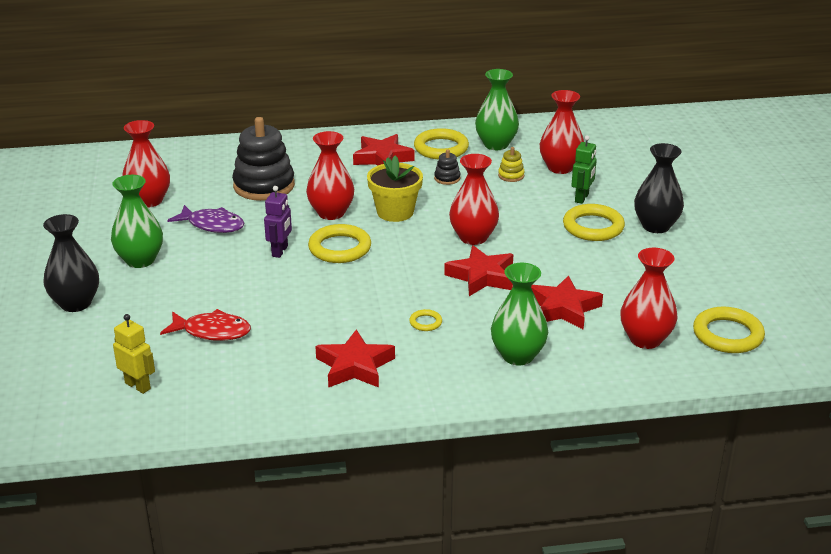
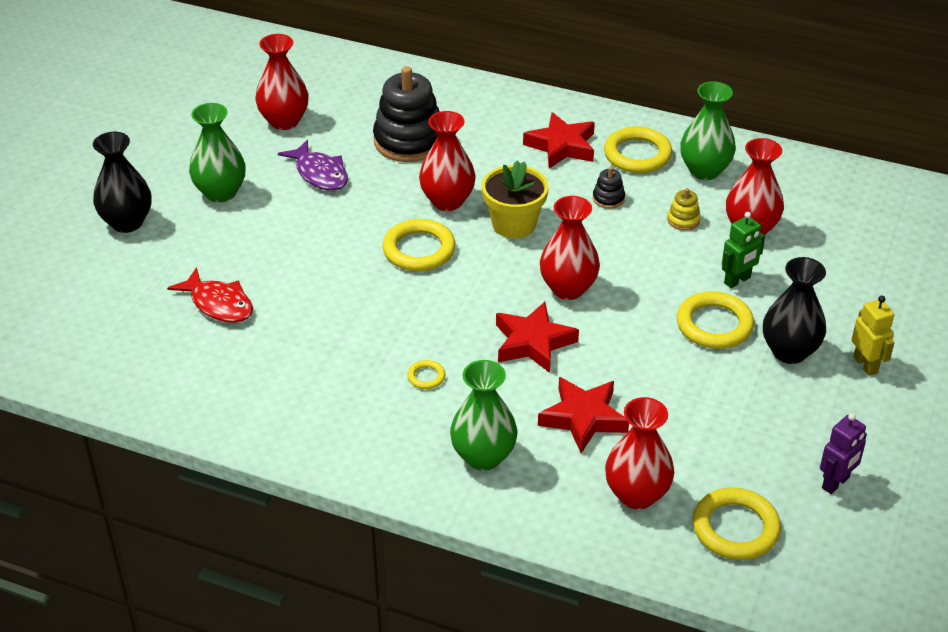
camera: 30 degrees right, 10 degrees up
yellow robot [113,314,155,394] -> yellow robot moved to [852,296,895,376]
purple robot [264,186,292,258] -> purple robot moved to [820,413,867,494]
red star [315,329,395,388] -> none

